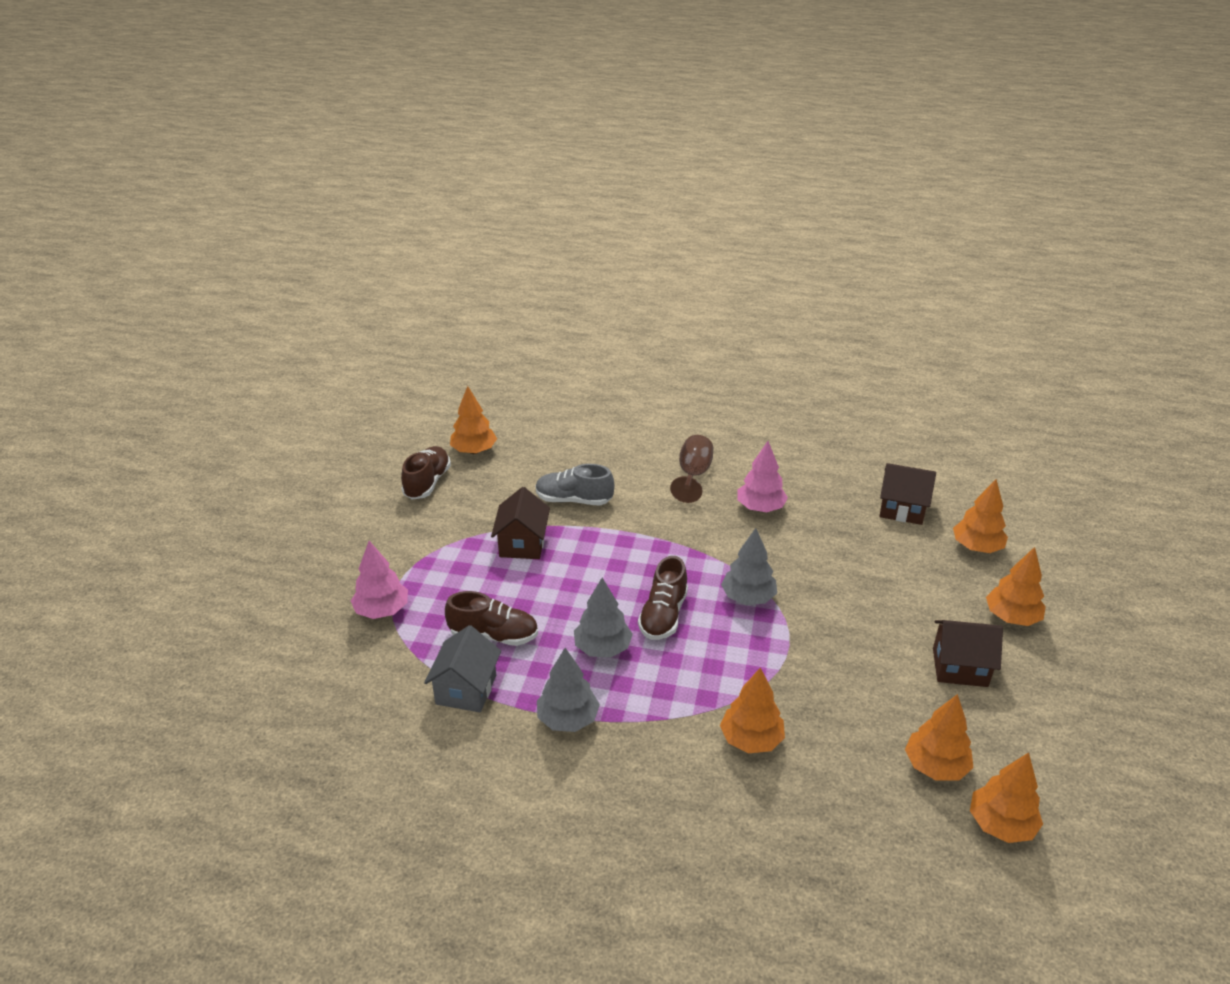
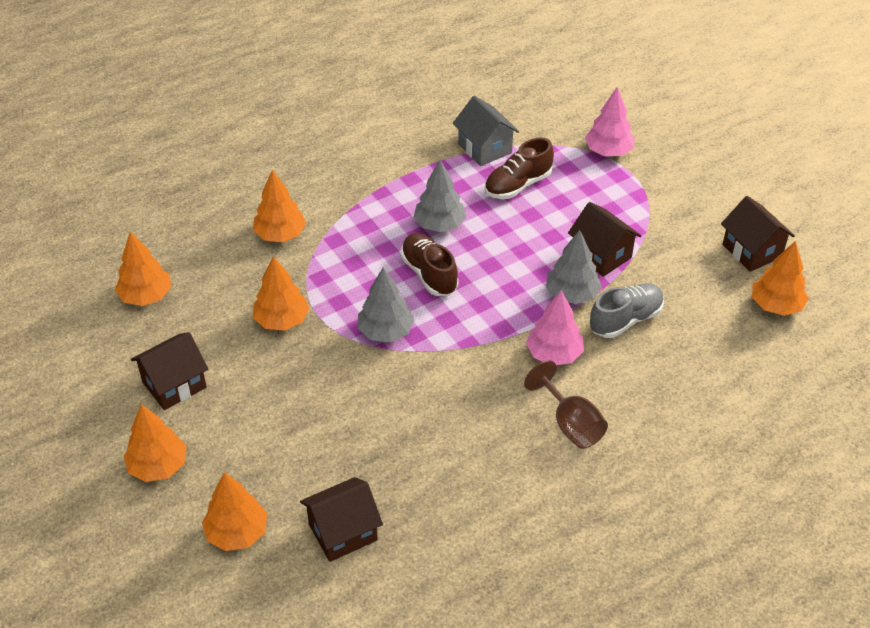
camera: 135 degrees right, 10 degrees up
brown shoe [401,446,451,499] -> brown house [721,196,795,272]
grey tree [537,648,600,732] -> grey tree moved to [546,230,602,304]
pink tree [738,441,788,512] -> pink tree moved to [526,290,584,365]
orange tree [970,753,1043,843] -> orange tree moved to [253,256,309,331]

